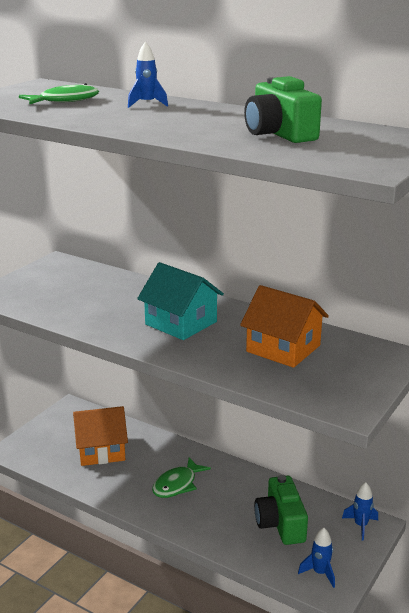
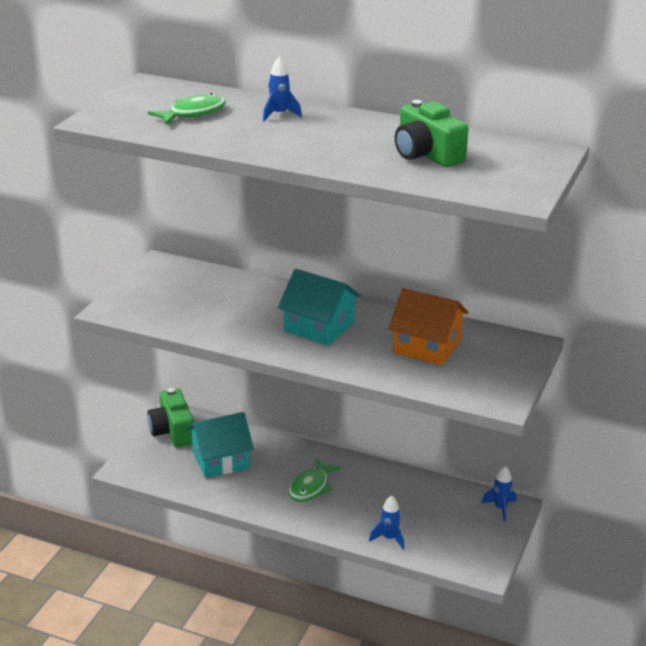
camera: 10 degrees left, 5 degrees up
orange house [73,406,128,466] -> turquoise house [187,412,254,478]
green camera [254,475,308,545] -> green camera moved to [147,388,194,447]
blue rocket [298,528,335,588] -> blue rocket moved to [369,495,405,550]

